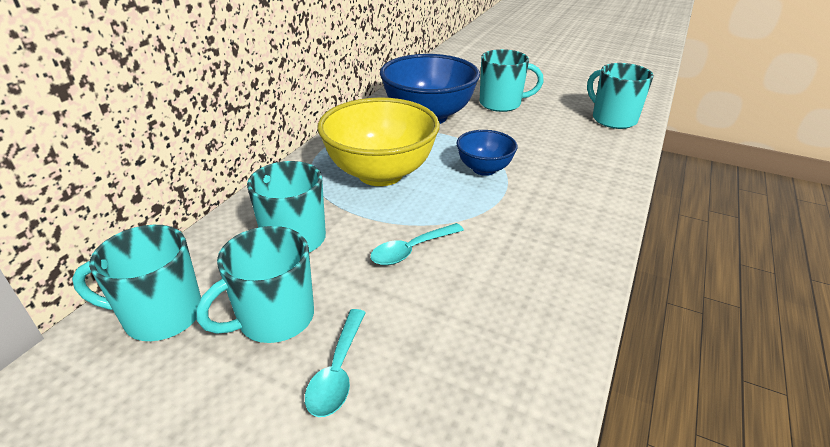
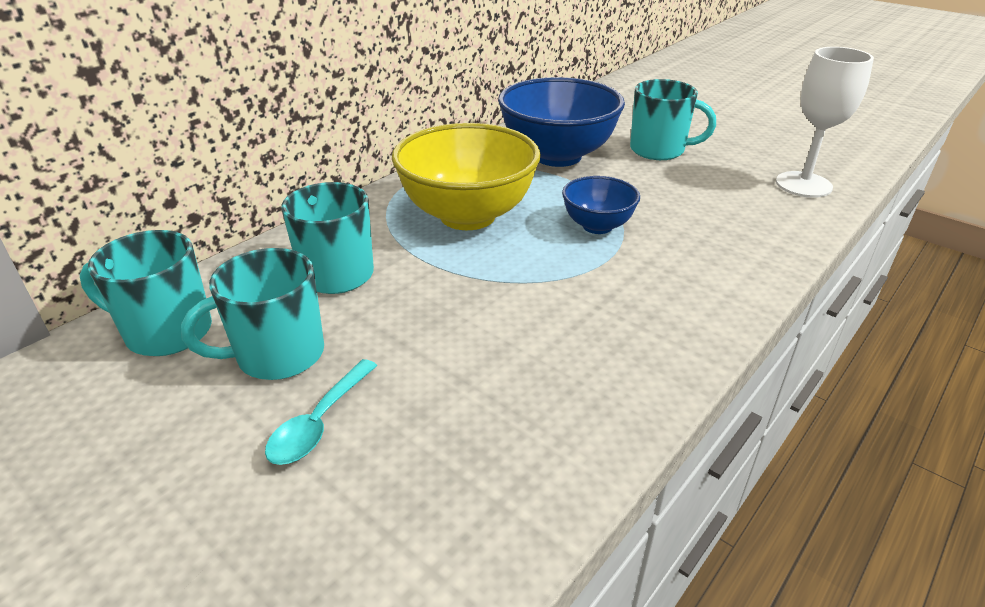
camera: 15 degrees right, 0 degrees up
turquoise spoon [370,223,464,265] -> none
turquoise mug [587,63,654,129] -> white goblet [776,47,874,198]

